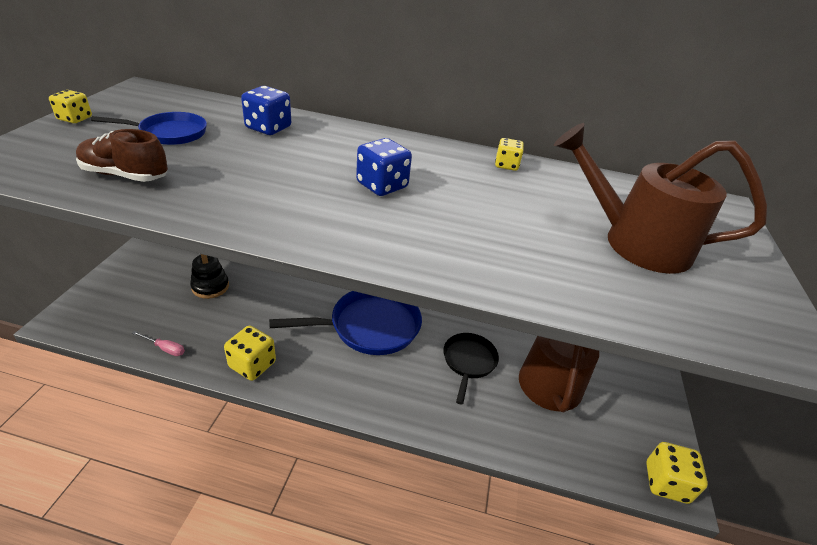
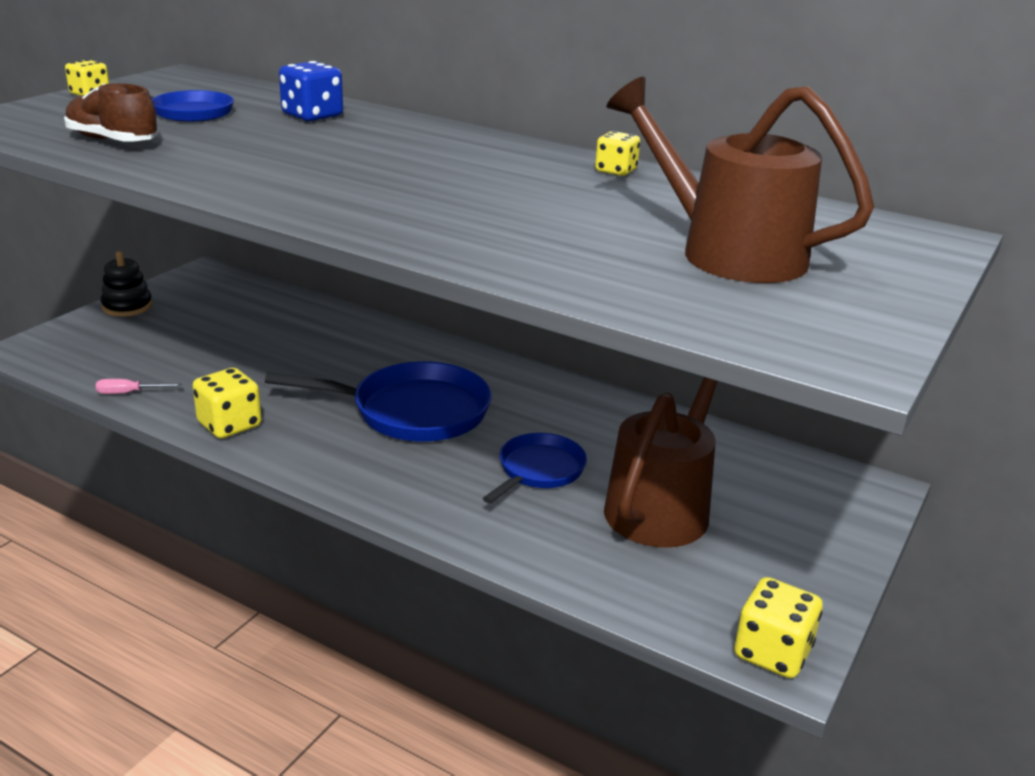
camera: 20 degrees right, 10 degrees down
pink screwdriver [132,331,185,356] -> pink screwdriver turned 135 degrees clockwise [96,379,183,394]
black stacking toy [190,254,229,299] -> black stacking toy moved to [101,251,152,317]
blue dice [356,138,412,196] -> none
black pan [443,333,499,405] -> blue pan [483,433,587,504]

